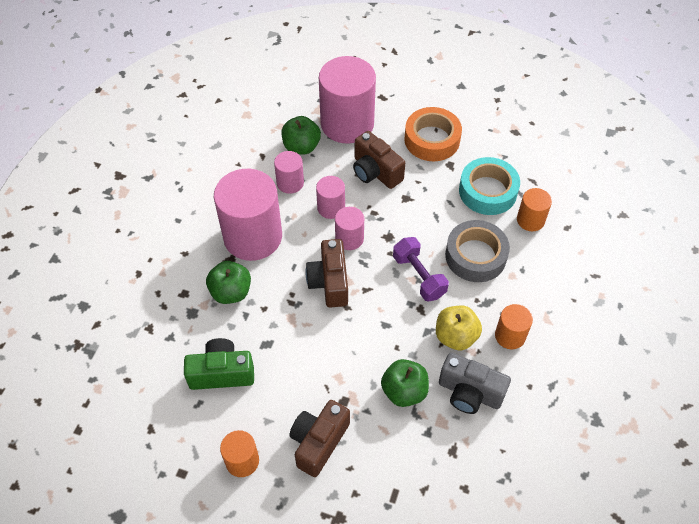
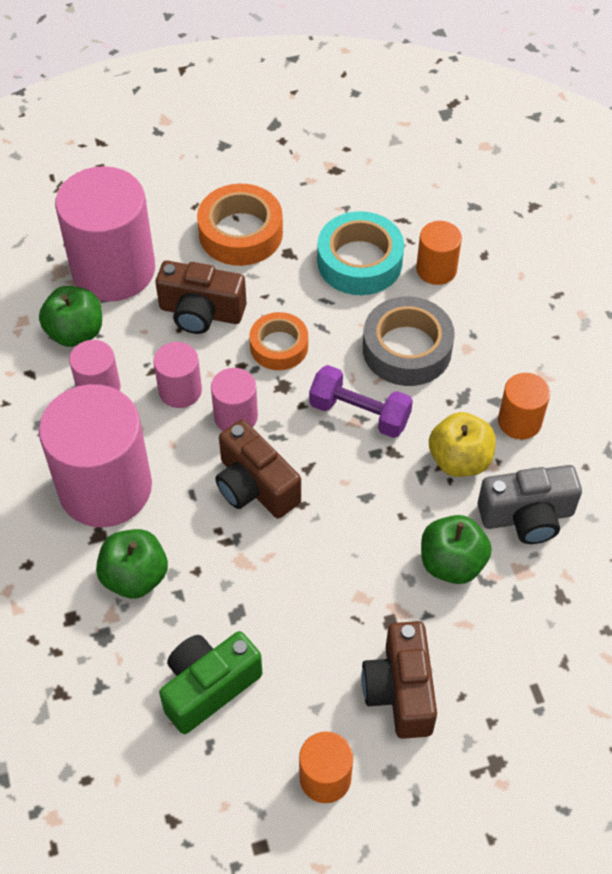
camera: 35 degrees left, 0 degrees up
none -> orange tape [249,312,308,370]

